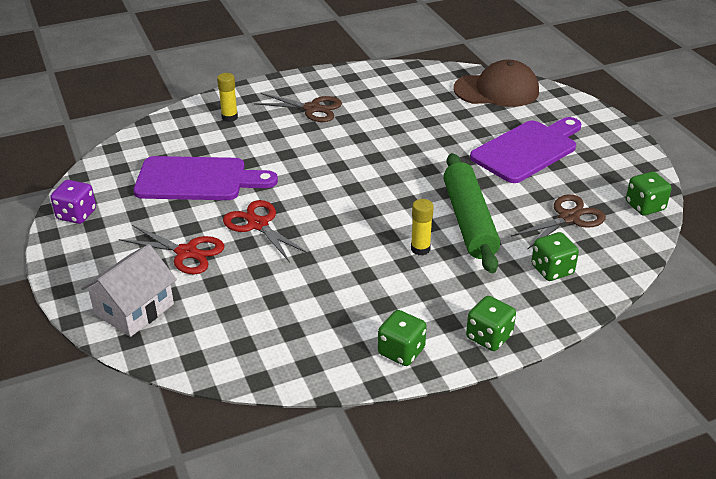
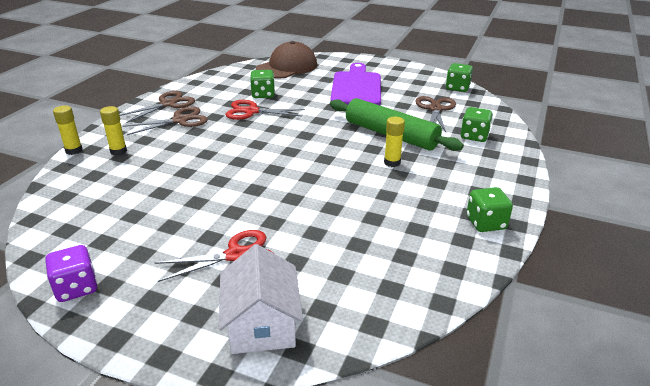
camera: 45 degrees left, 5 degrees down
purple cutting board [133,156,278,200] -> none
red scissors [223,200,309,262] -> red scissors moved to [225,100,305,120]
green dice [466,296,516,351] -> green dice moved to [250,70,275,98]
none -> yellow glue stick [53,106,82,155]
none -> brown scissors [120,91,195,123]

